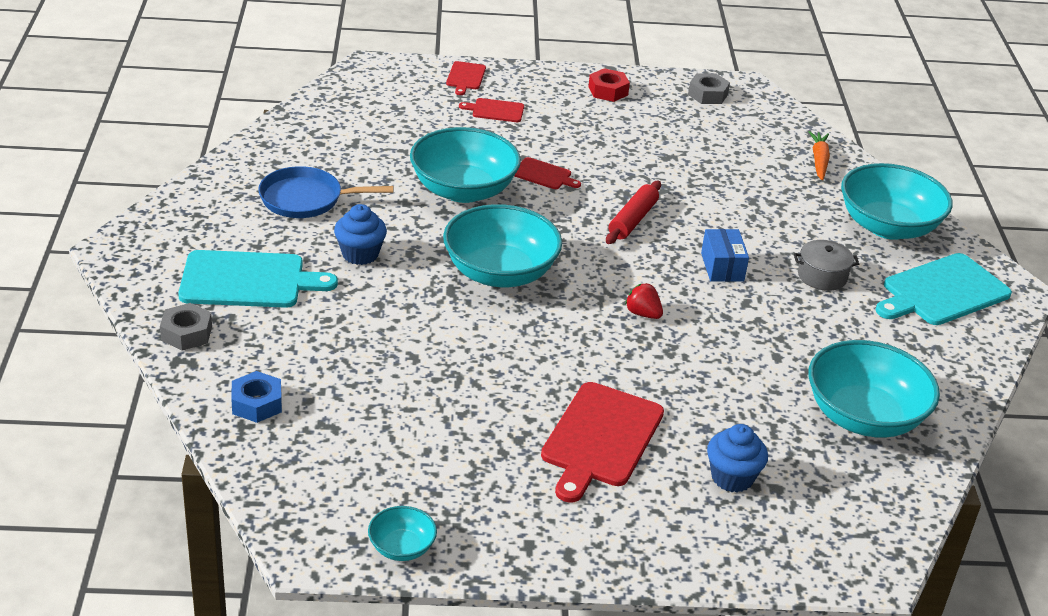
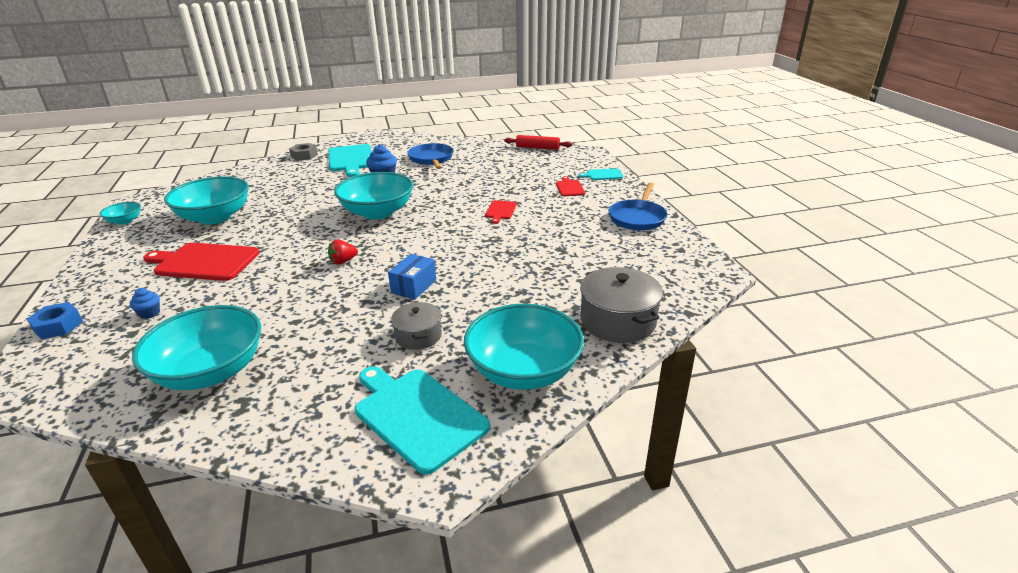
camera: 80 degrees right, 5 degrees down
blue nut [231,371,282,423] -> blue nut moved to [27,302,83,340]
turquoise bowl [410,127,521,203] -> turquoise bowl moved to [164,176,249,225]
red cutting board [446,61,486,95] -> turquoise cutting board [579,168,624,180]
red nut [588,68,630,102] -> blue pan [608,183,667,231]
red rolling pin [606,181,661,244] -> red rolling pin moved to [504,135,572,150]
red strawberry [625,283,663,319] -> red strawberry turned 150 degrees counterclockwise [328,239,358,265]
grey nut [688,73,730,104] -> none
blue box [701,229,749,282] -> blue box turned 45 degrees counterclockwise [388,254,436,300]
blue cupcake [707,424,768,492] -> blue cupcake [130,288,160,319], size x0.60
orange carrot [809,131,830,181] -> grey pot [580,267,663,343]

